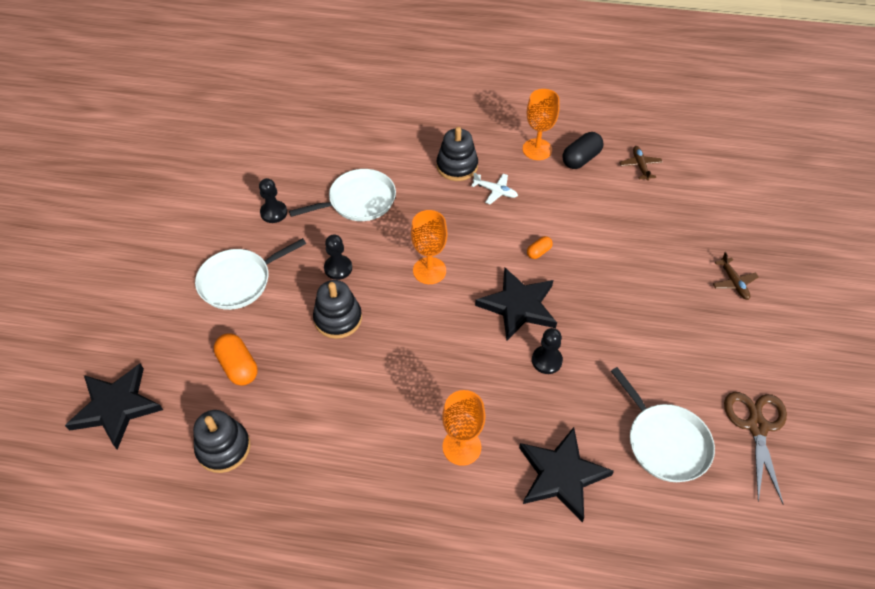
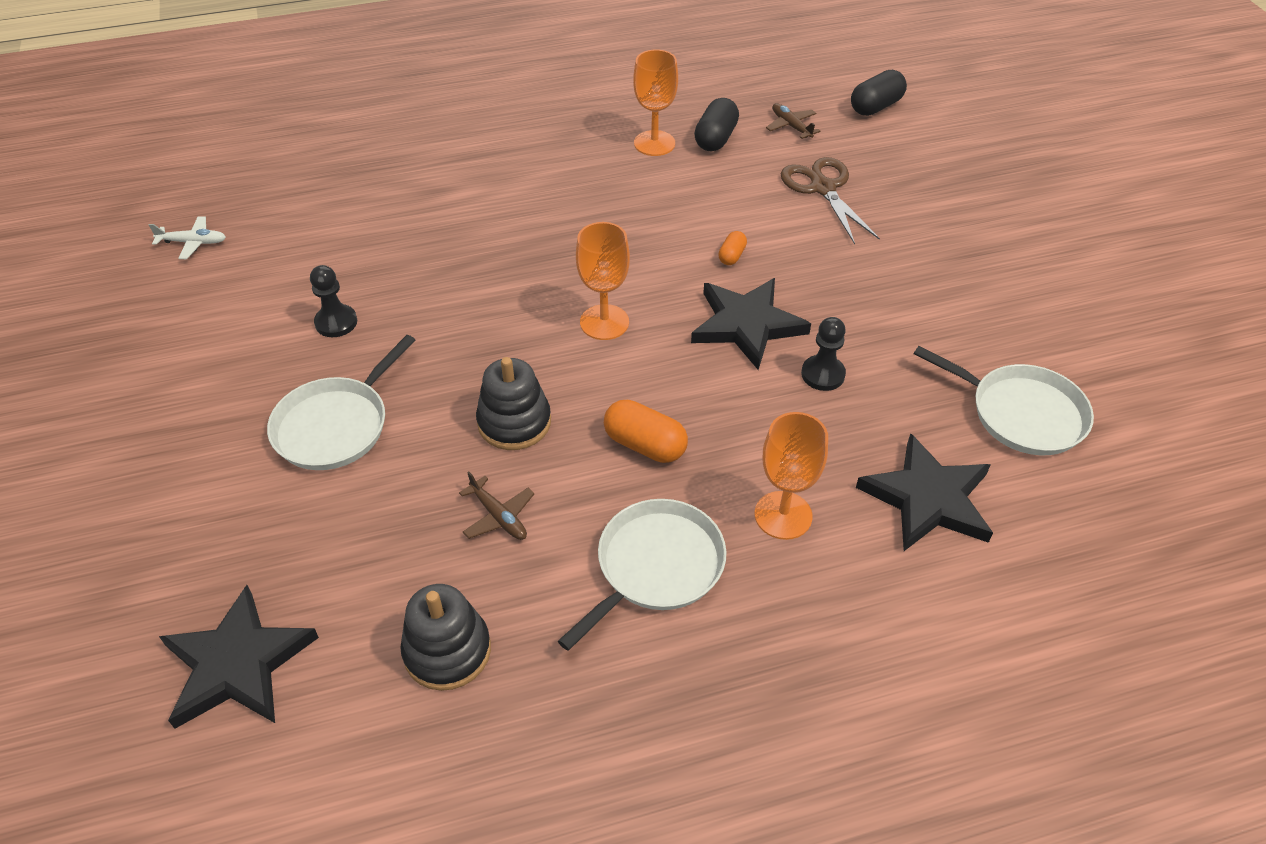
camera: 25 degrees left, 5 degrees down
orange capsule [214,333,258,385] -> orange capsule moved to [604,400,688,463]
white pan [289,169,396,221] -> white pan moved to [558,499,727,651]
black pawn [324,234,352,280] -> none
black stacking toy [437,127,478,181] -> none
white plane [471,173,518,204] -> white plane moved to [149,216,226,259]
brown plane [713,252,758,300] -> brown plane moved to [459,472,535,540]
brown scissors [724,392,787,505] -> brown scissors moved to [781,157,880,244]
none -> black capsule [851,70,907,116]

